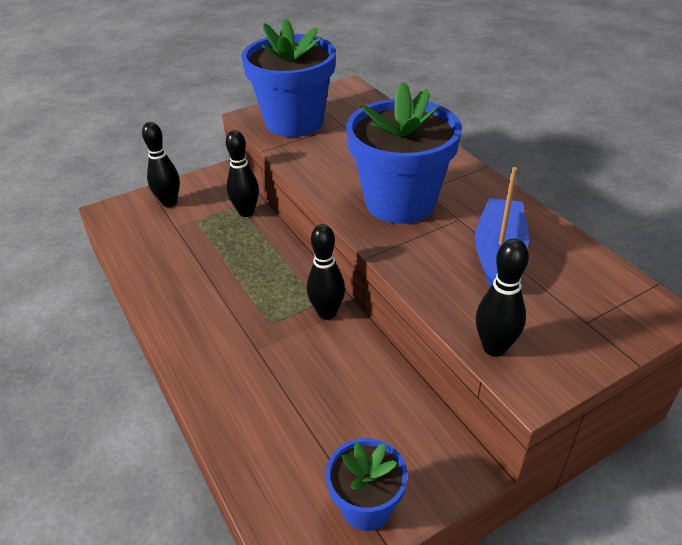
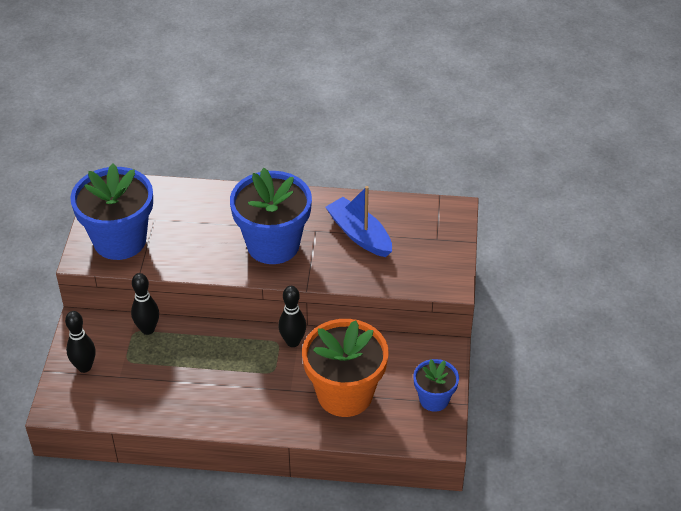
camera: 55 degrees left, 5 degrees up
black bowling pin [476,239,529,357] -> none
none -> orange flower pot [302,319,389,417]

